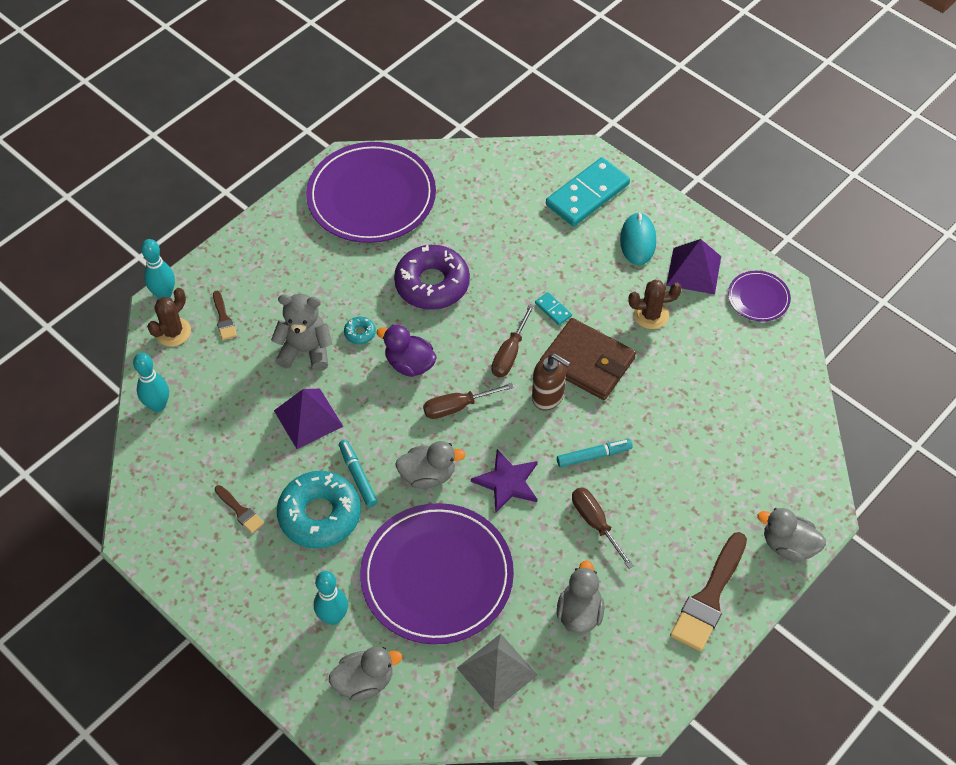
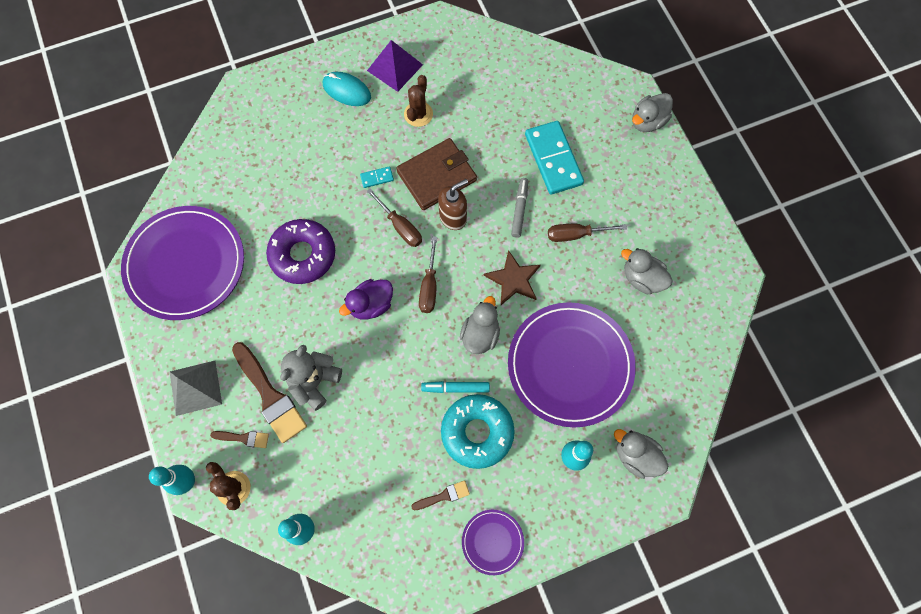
camera: 65 degrees left, 15 degrees up
purple pyramid [274,389,344,449] -> none
grey duck [329,646,402,702] -> grey duck turned 60 degrees counterclockwise [614,429,668,479]
turquoise donut [344,317,376,344] -> none
grey pyramid [457,634,538,711] -> grey pyramid moved to [170,361,222,416]
purple star [471,449,538,513] -> brown star [484,250,541,305]
turquoise domino [546,157,630,226] -> turquoise domino moved to [525,121,584,195]
turquoise marker [557,439,633,467] -> grey marker [511,178,528,238]
brown brush [670,532,747,652] -> brown brush moved to [232,342,307,443]
purple plate [728,271,791,322] -> purple plate moved to [462,510,524,575]

